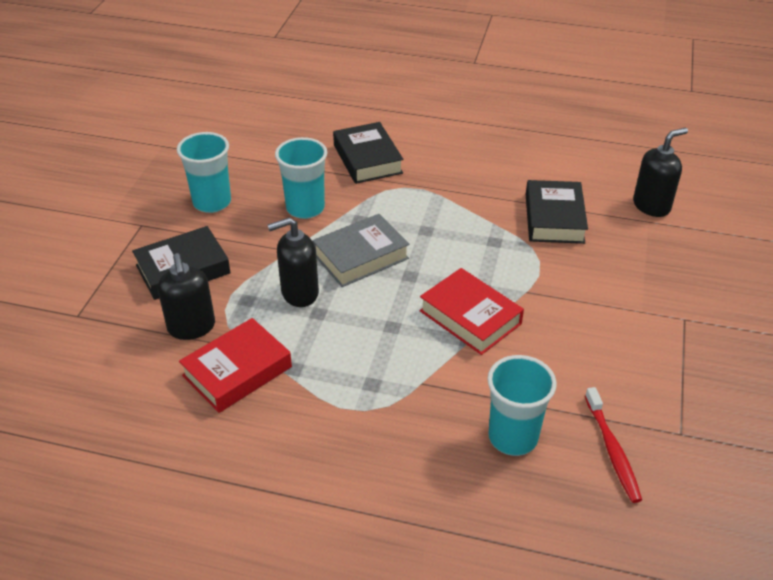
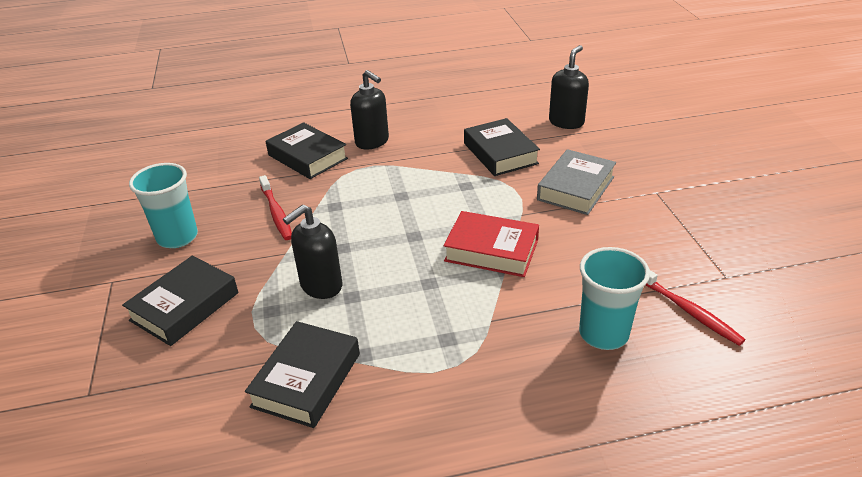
camera: 25 degrees left, 5 degrees down
black soap dispenser [158,253,215,340] -> black soap dispenser moved to [350,70,389,150]
red book [179,318,292,413] -> black book [245,321,360,428]
turquoise cup [275,137,328,219] -> red toothbrush [259,175,292,240]
grey book [313,214,409,287] -> grey book moved to [537,149,616,215]

